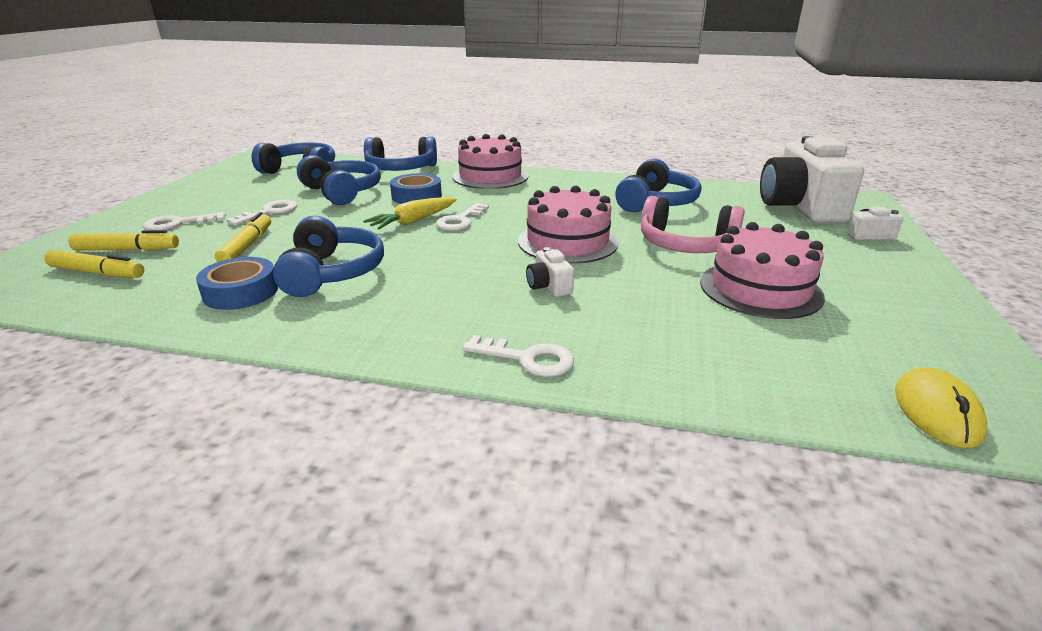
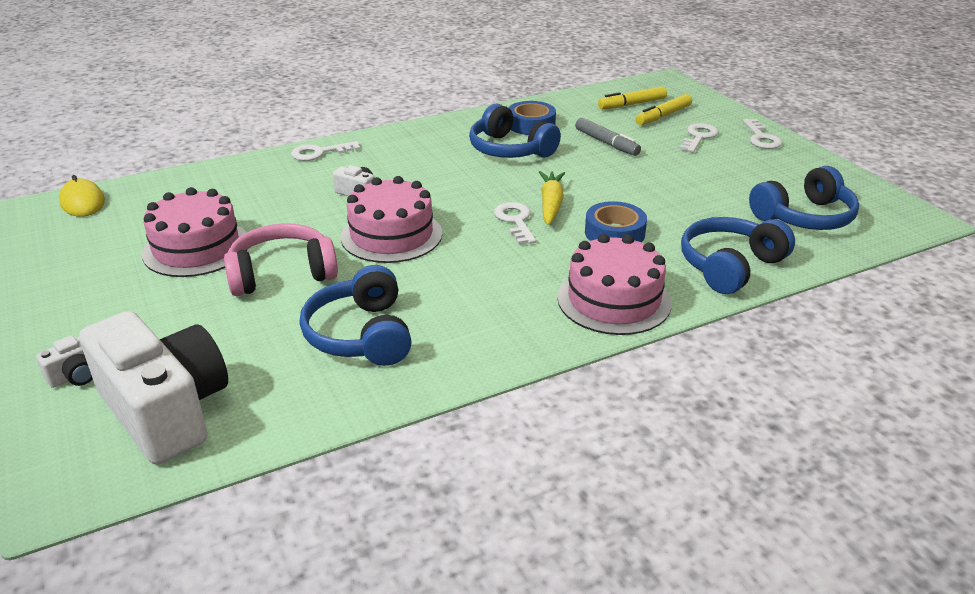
camera: 140 degrees right, 5 degrees up
yellow marker [215,212,271,262] -> grey marker [575,118,641,156]
white key [226,200,297,226] -> white key moved to [743,119,783,149]
blue headphones [297,155,381,205] -> none

